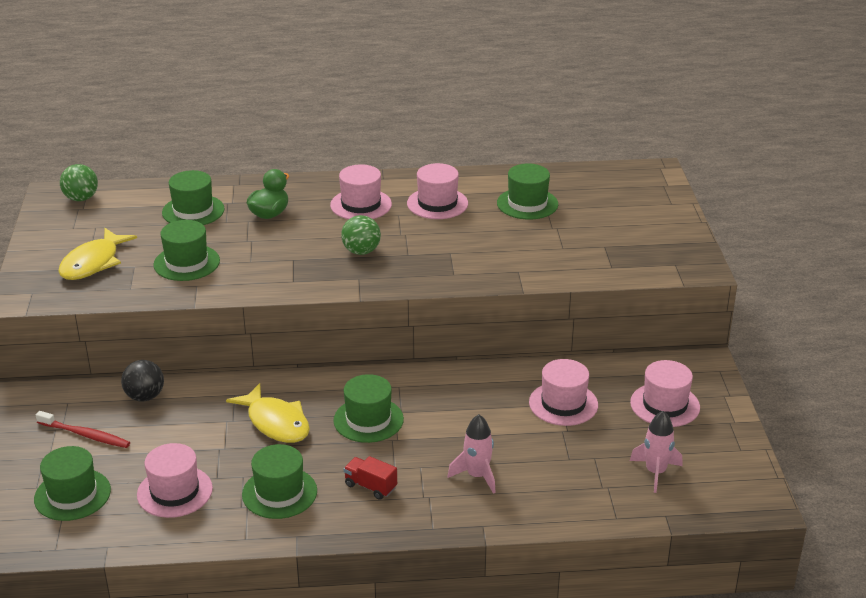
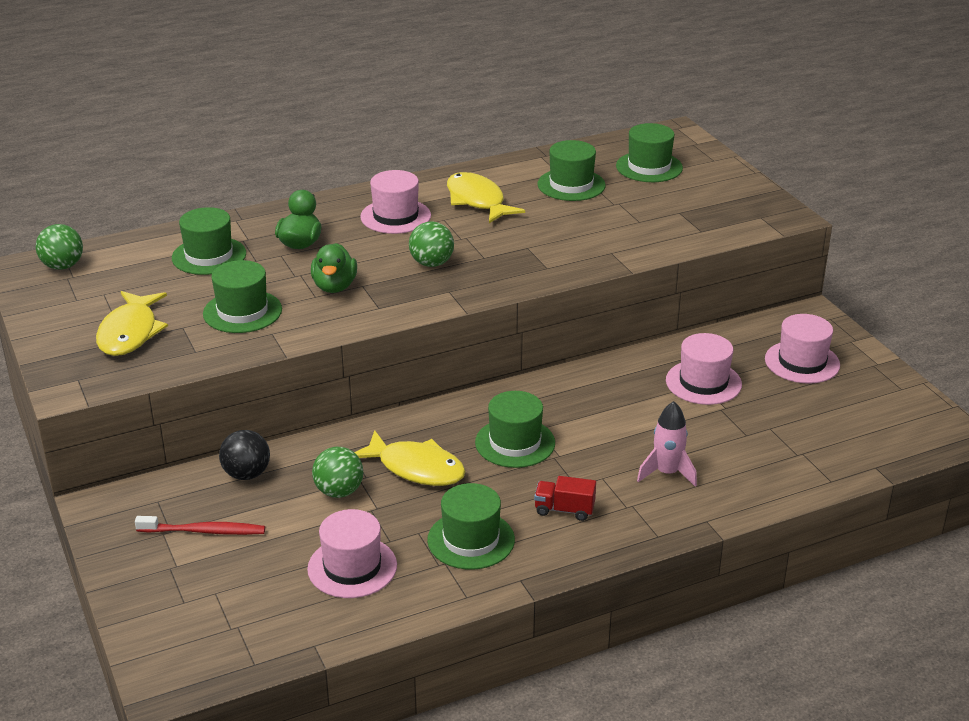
camera: 20 degrees left, 0 degrees up
green hat [34,446,111,521] -> green hat moved to [616,123,683,182]
pink hat [407,163,468,219] -> yellow fish [447,172,525,223]
pink rocket [630,411,683,493] -> none
none -> green duck [311,243,357,293]
none -> green ball [312,447,363,498]

